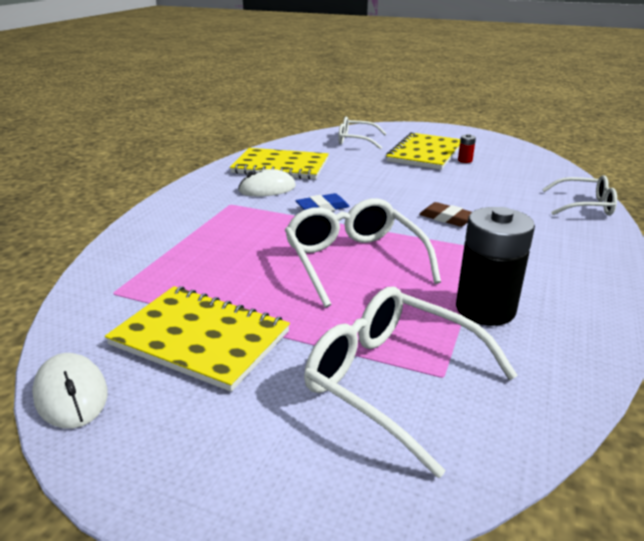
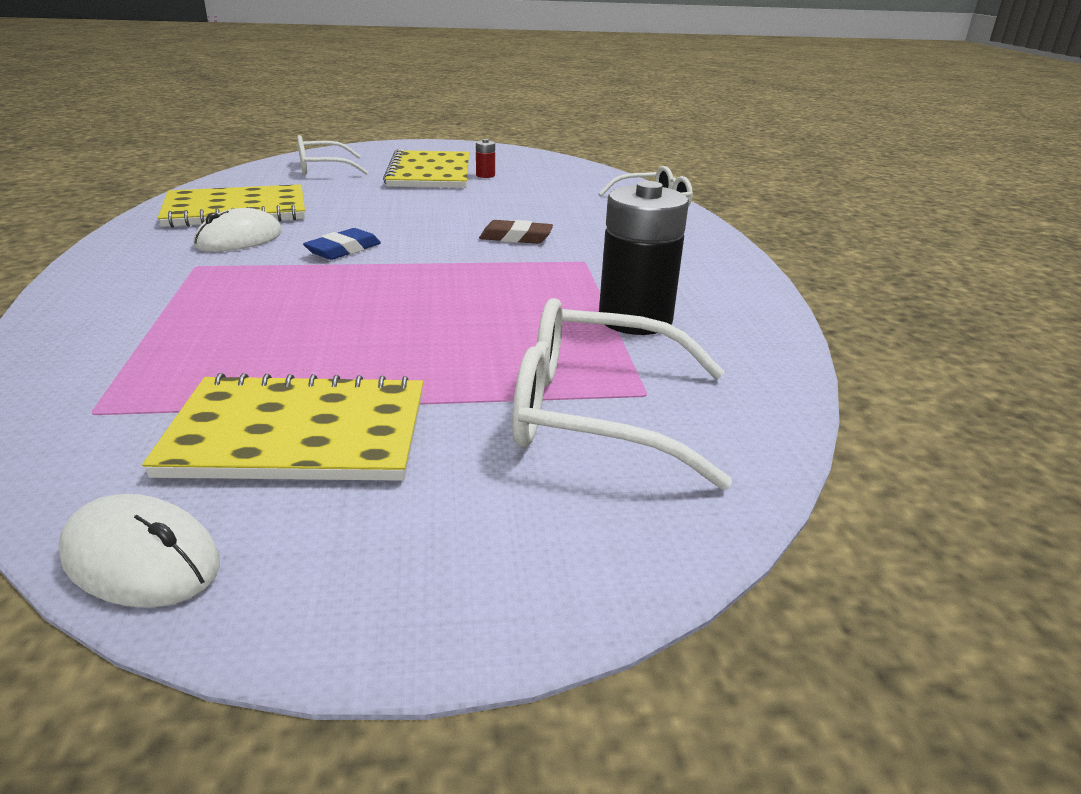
camera: 30 degrees left, 0 degrees up
white glasses [285,198,441,308] -> none

